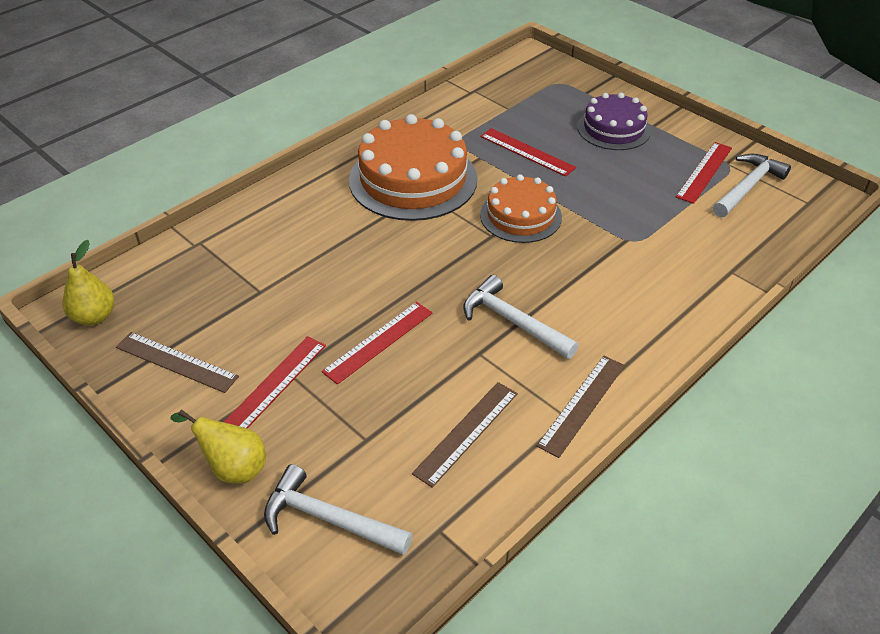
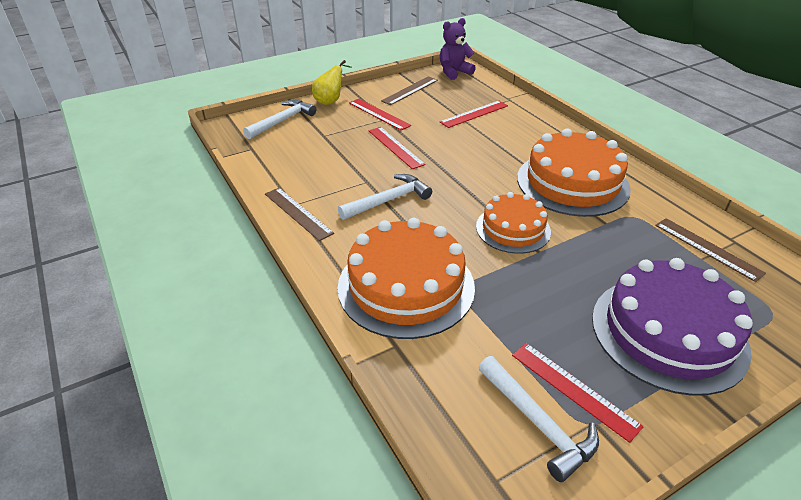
camera: 105 degrees right, 5 degrees down
yellow pear [62,240,114,325] -> purple teddy bear [440,18,476,80]
brown ruler [412,382,518,488] -> brown ruler moved to [655,218,766,282]
red ruler [480,128,576,177] -> red ruler moved to [440,101,508,128]
purple cake [577,93,651,150] -> purple cake [592,258,753,396], size x1.65
none -> orange cake [337,218,475,339]

